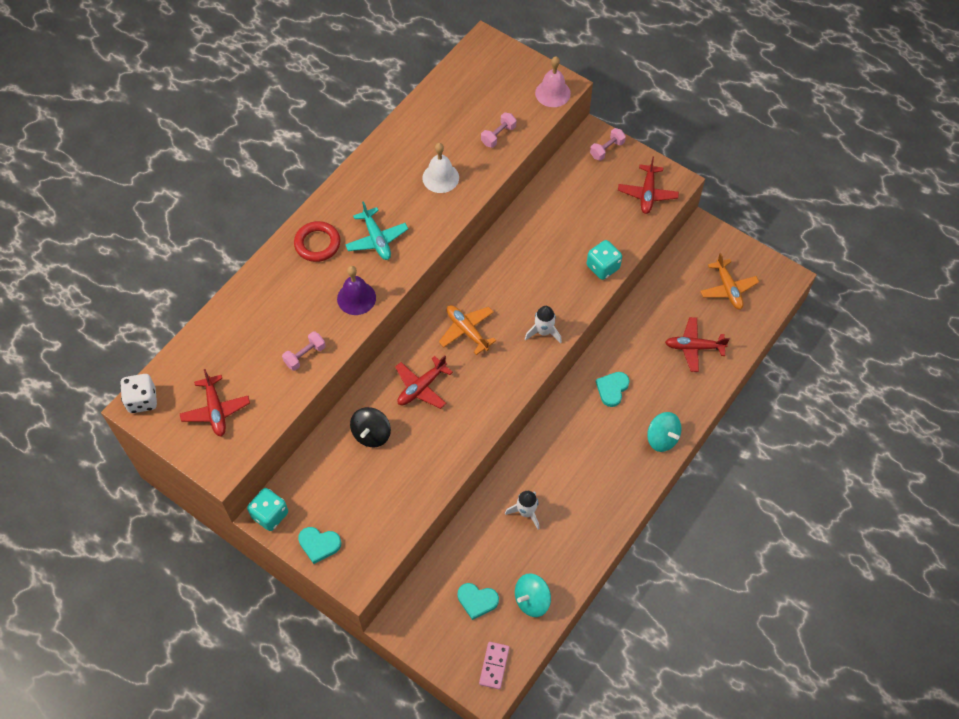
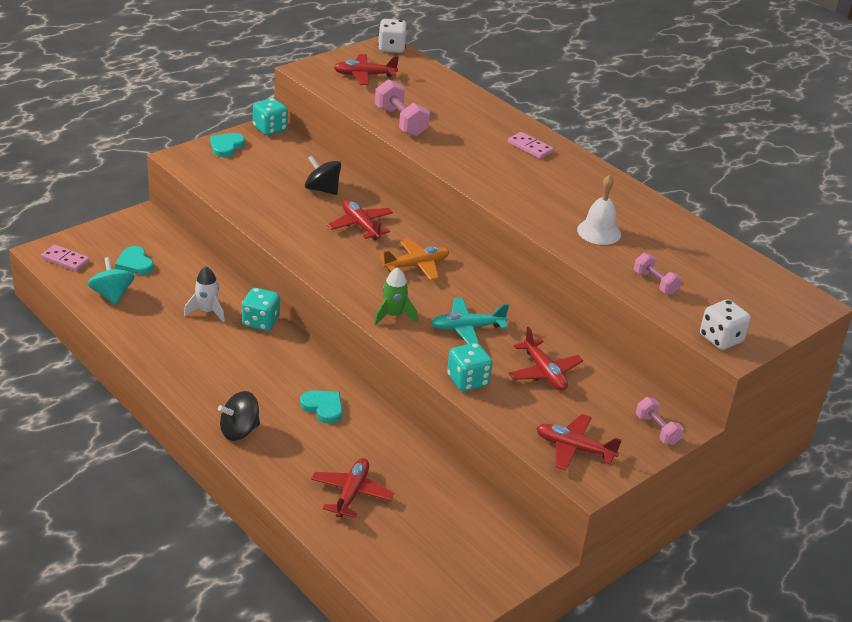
camera: 100 degrees right, 25 degrees down
pink dumbbell [282,331,326,371] -> pink dumbbell [375,79,430,136], size x1.62
red ring [294,221,340,262] -> pink domino [508,132,554,159]
purple bell [337,266,376,315] -> none
turquoise plane [345,201,408,260] -> turquoise plane moved to [431,298,509,344]
turquoise heart [458,583,499,620] -> turquoise heart turned 60 degrees counterclockwise [115,246,154,275]
white rocket [525,306,562,343] -> green rocket [374,267,418,325]
pink bell [535,56,571,107] -> white dice [700,299,751,350]
turquoise spinning top [647,412,682,452] -> black spinning top [218,391,260,441]
orange plane [700,253,759,309] -> none
none -> turquoise dice [242,288,280,331]
none -> red plane [509,327,583,391]

